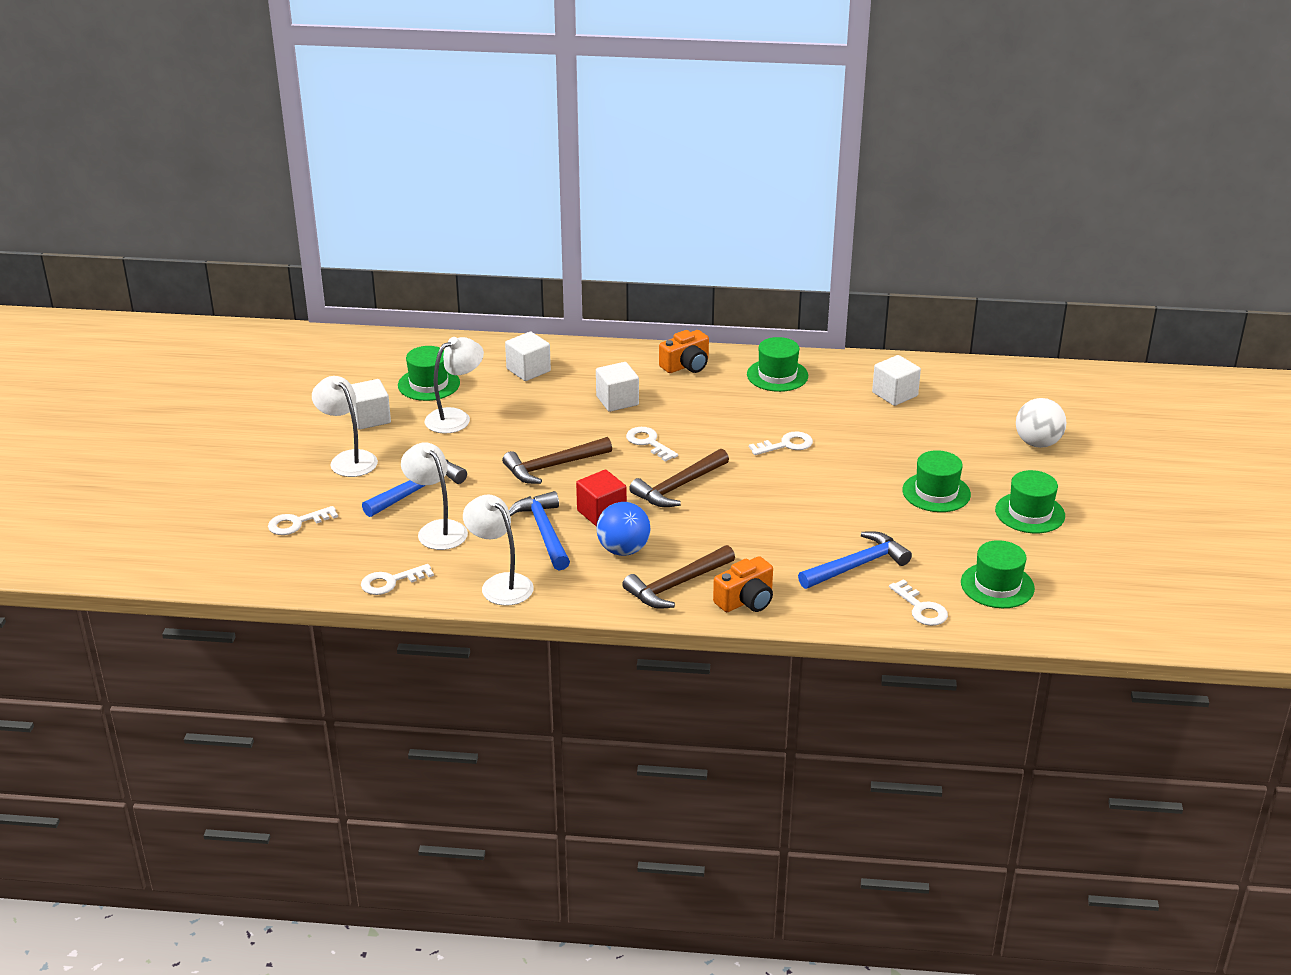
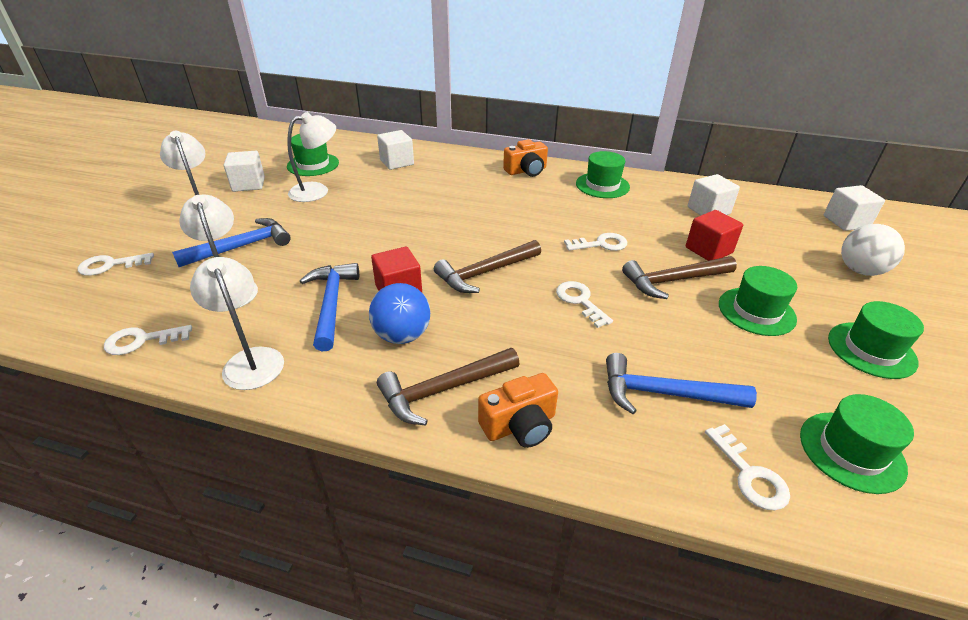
camera: 10 degrees right, 5 degrees up
brown hammer [502,437,612,484] -> brown hammer moved to [622,256,737,299]
white cube [596,362,639,412] -> white cube moved to [824,185,885,231]
white key [626,427,678,462] -> white key moved to [556,281,613,328]
blue hammer [798,531,912,589] -> blue hammer turned 150 degrees counterclockwise [606,353,757,414]
none -> red cube [686,210,743,261]

